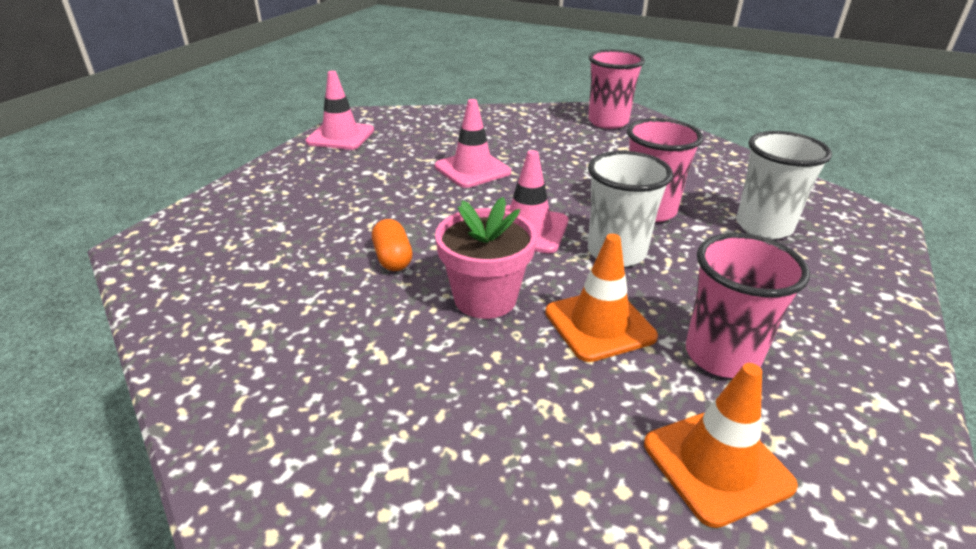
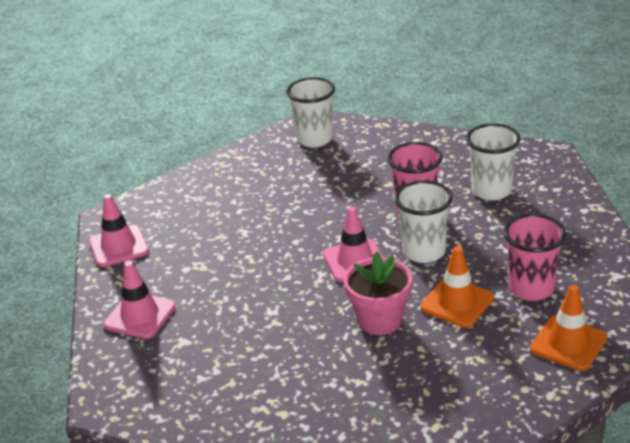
camera: 30 degrees left, 0 degrees up
orange capsule [372,219,412,271] -> none
pink traffic cone [435,99,511,188] -> pink traffic cone moved to [103,261,176,339]
pink cup [588,49,645,129] -> white cup [287,77,335,148]

